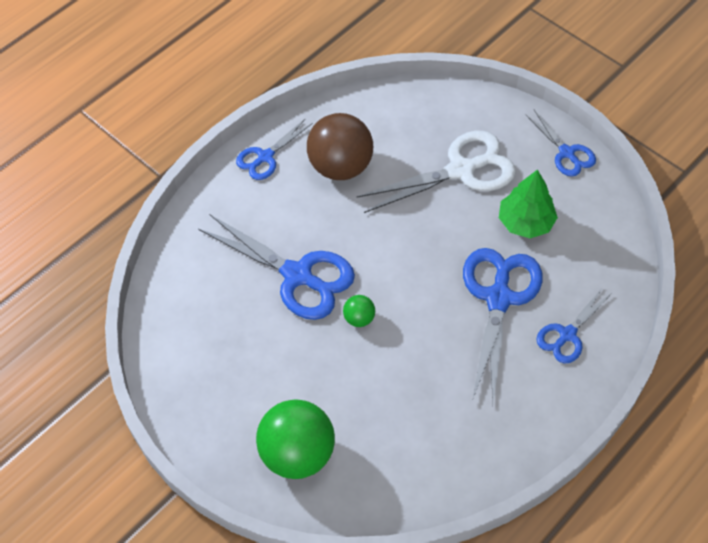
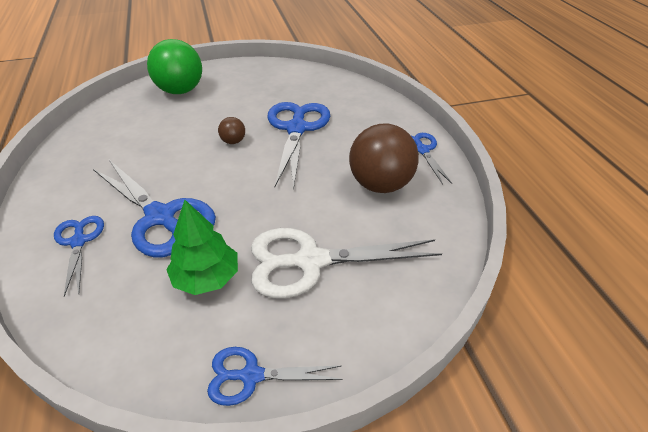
camera: 120 degrees right, 15 degrees down
blue scissors [198,214,355,320] -> blue scissors turned 120 degrees clockwise [268,102,330,190]
green ball [343,295,375,327] -> brown ball [218,117,245,144]
white scissors [356,131,516,213] -> white scissors turned 75 degrees clockwise [251,228,442,298]

